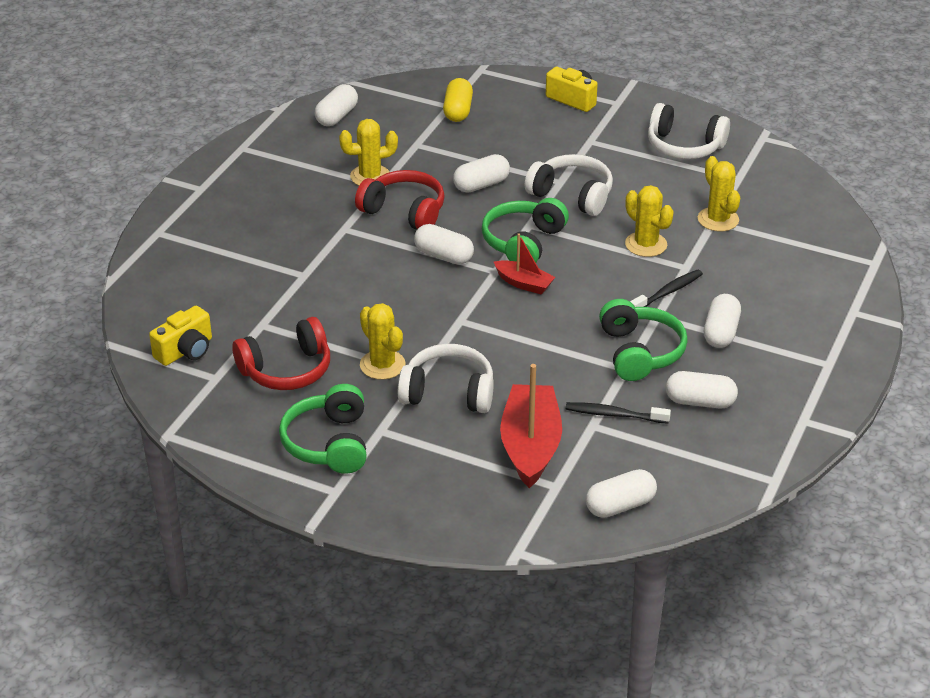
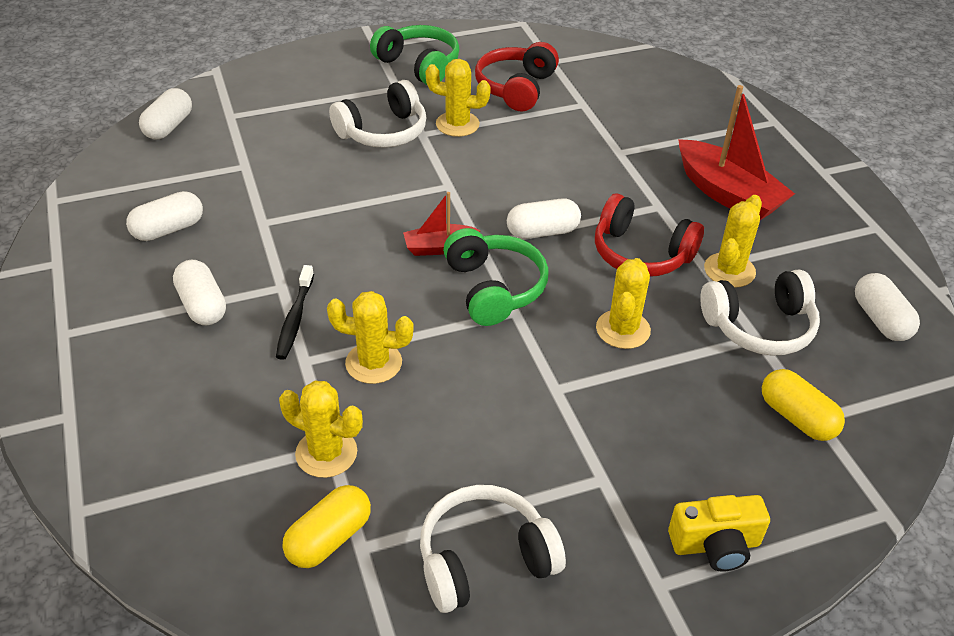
camera: 135 degrees right, 5 degrees up
yellow camera [149,306,212,366] -> none
red headphones [355,170,445,229] -> red headphones turned 45 degrees clockwise [595,193,704,277]
white capsule [453,154,510,193] -> yellow cactus [596,258,651,349]
red boat [500,364,562,488] -> red boat moved to [678,85,795,220]
white headphones [525,154,613,216] -> white headphones moved to [700,269,820,356]
black toothbrush [566,402,671,424] -> none
green headphones [599,299,688,381] -> none
none -> yellow capsule [283,485,371,568]

